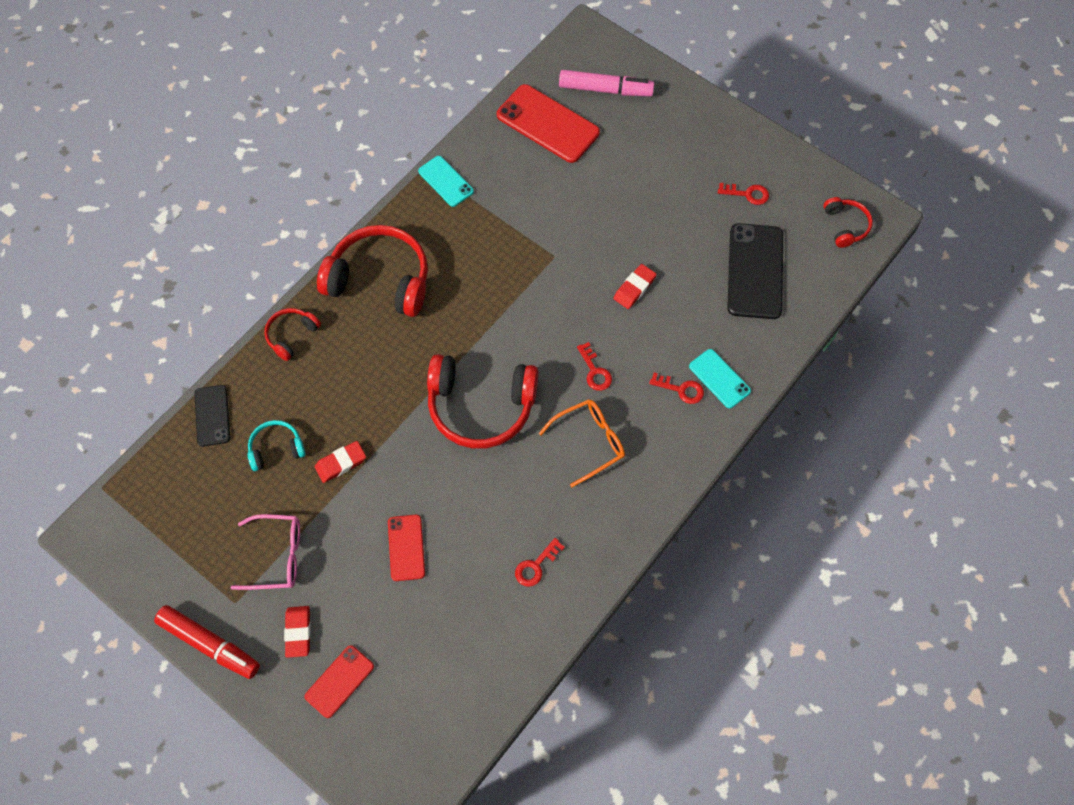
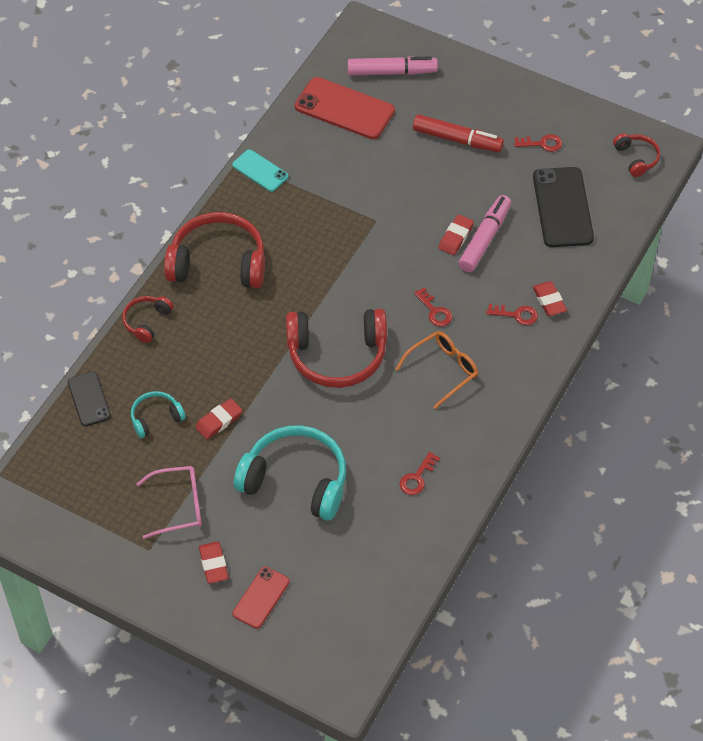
camera: 10 degrees left, 10 degrees down
red marker [154,605,260,679] -> red marker moved to [413,114,504,152]
red phone [388,515,425,581] -> turquoise headphones [234,425,346,521]
turquoise phone [689,349,751,408] -> red eraser [533,281,567,316]
none -> pink marker [458,195,511,272]

